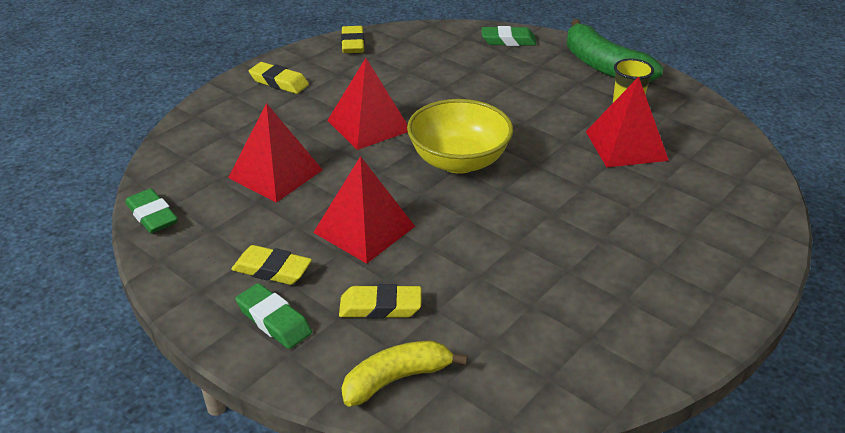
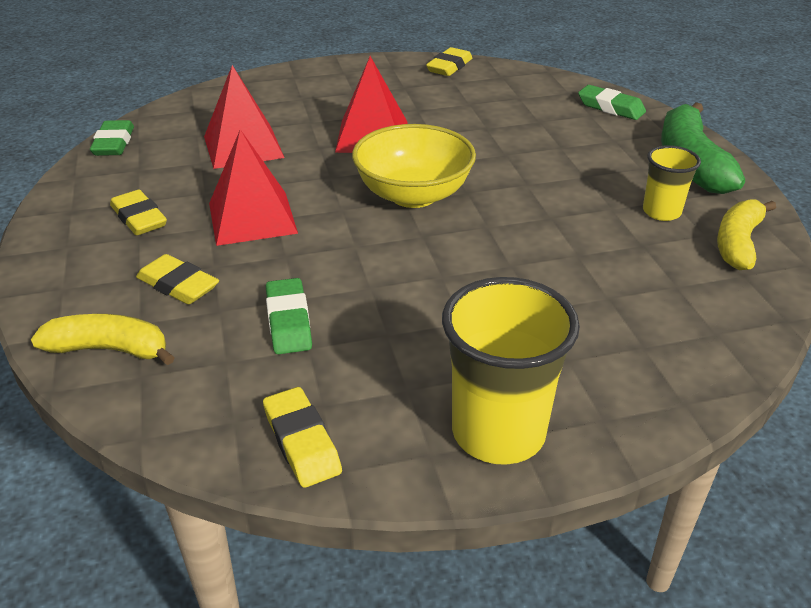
camera: 35 degrees right, 0 degrees up
green eraser [235,283,312,349] -> green eraser moved to [266,278,312,354]
yellow eraser [249,62,309,94] -> yellow eraser moved to [263,387,342,488]
red pyramid [586,77,669,167] -> none
none -> yellow cup [442,277,580,465]
none -> yellow banana [717,199,776,270]

